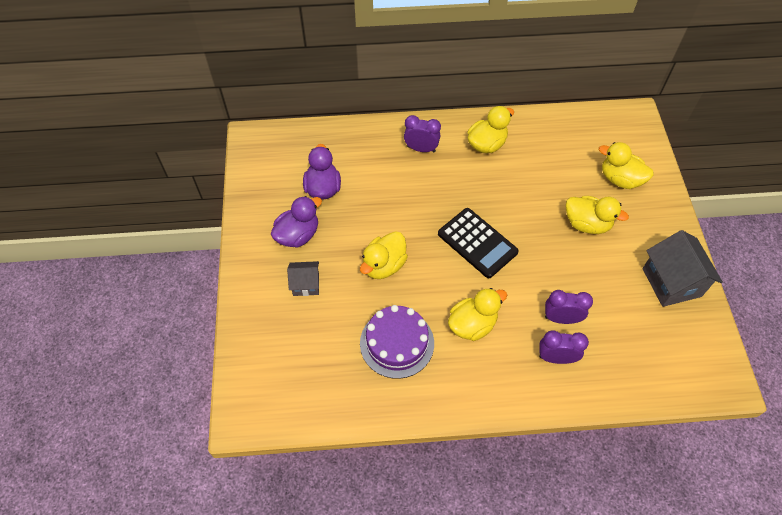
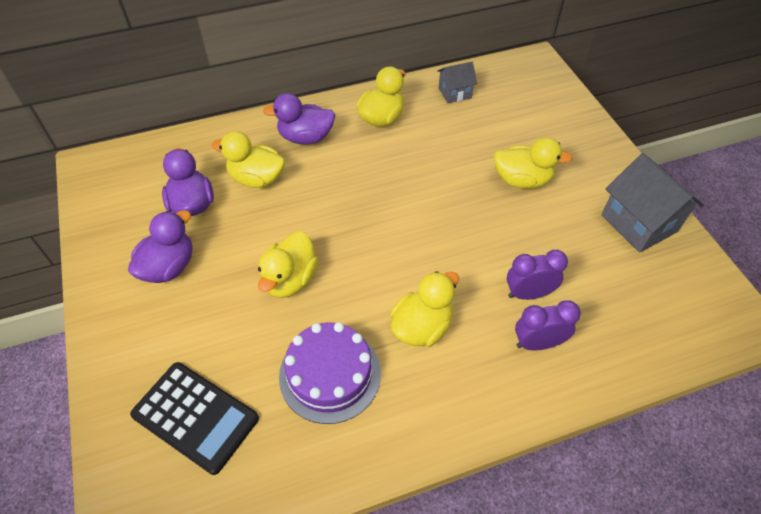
camera: 15 degrees left, 5 degrees down
grey house [287,261,319,296] -> grey house moved to [437,62,477,103]
purple clock [404,115,441,152] -> purple duck [263,93,336,144]
black calculator [438,208,519,278] -> black calculator moved to [130,362,259,475]
yellow duck [599,142,654,189] -> yellow duck moved to [212,131,285,188]

